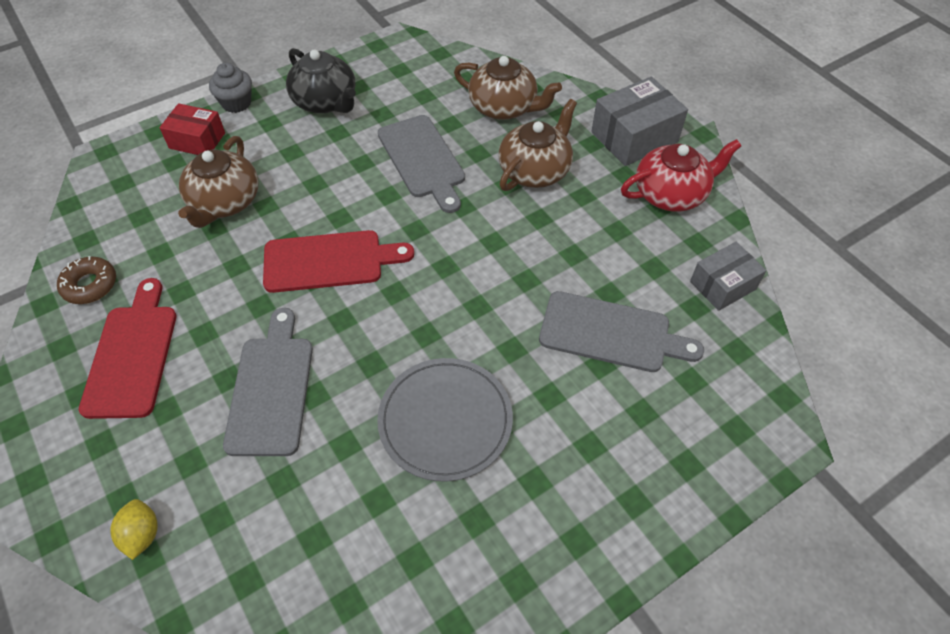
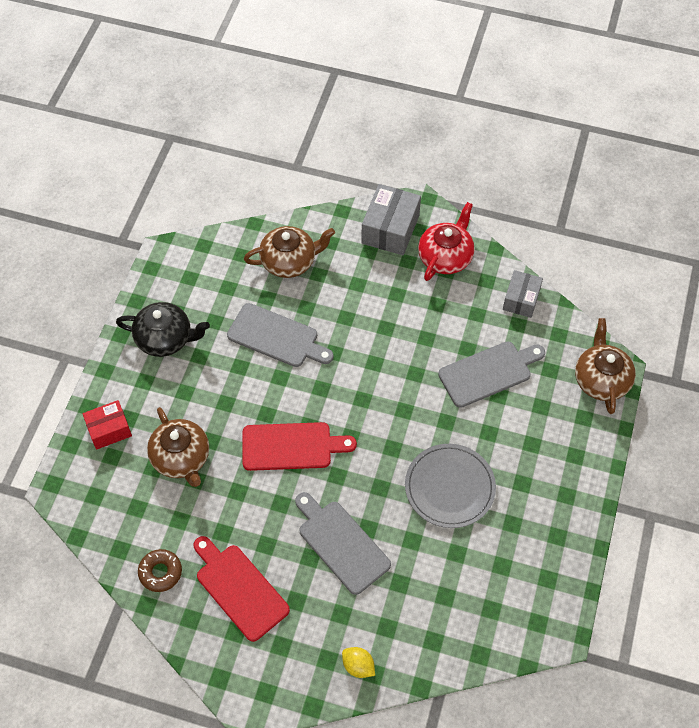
camera: 40 degrees left, 5 degrees up
grey cupcake [209,63,252,113] -> none
red cutting board [263,230,414,293] -> red cutting board turned 45 degrees clockwise [242,422,357,471]
brown teapot [498,99,577,191] -> brown teapot moved to [575,318,636,414]

